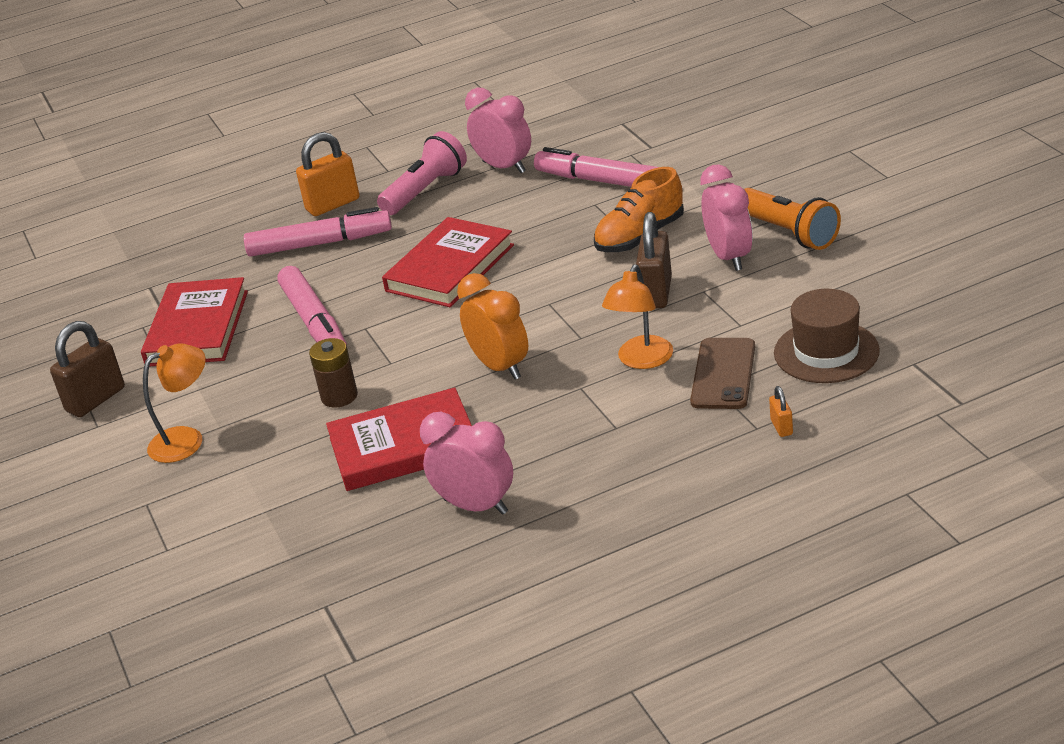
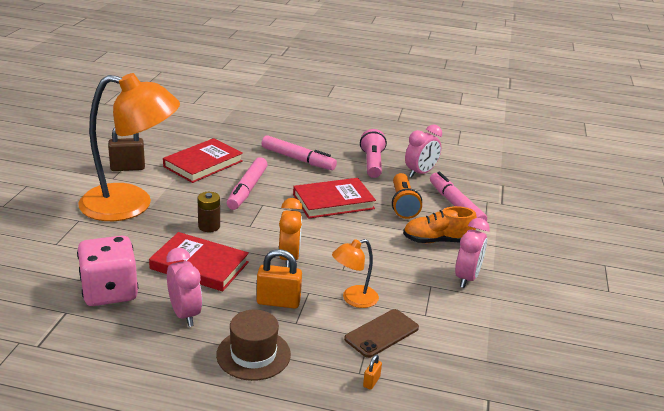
camera: 30 degrees right, 5 degrees down
orange lamp [143,343,206,463] -> orange lamp [78,73,180,221], size x2.25
orange padlock [296,132,359,216] -> orange padlock moved to [257,249,302,309]
pink flashlight [377,131,467,215] -> pink flashlight turned 75 degrees counterclockwise [360,129,387,178]
pink clock [465,88,531,173] -> pink clock turned 60 degrees clockwise [405,125,442,177]
brown padlock [636,212,672,308] -> none
orange flashlight [744,188,841,250] -> orange flashlight moved to [392,173,422,219]
brown hat [774,289,880,383] -> brown hat moved to [216,310,291,381]
none -> pink dice [77,236,138,306]

